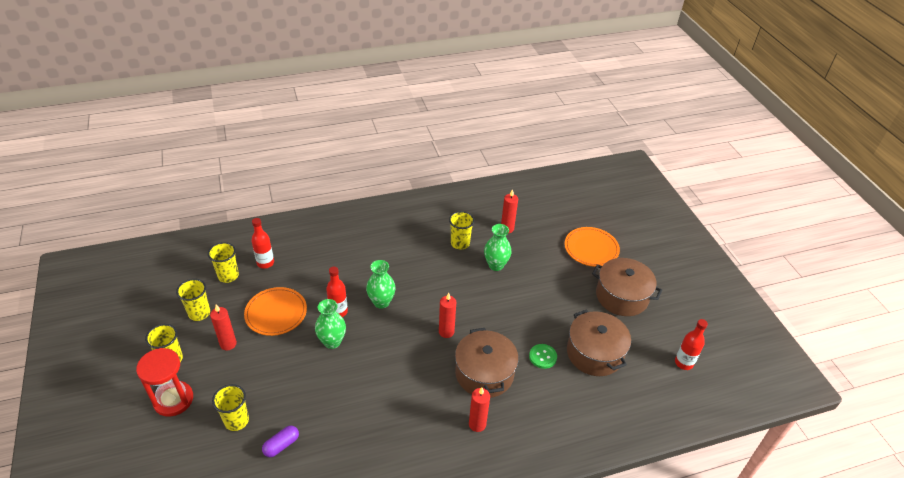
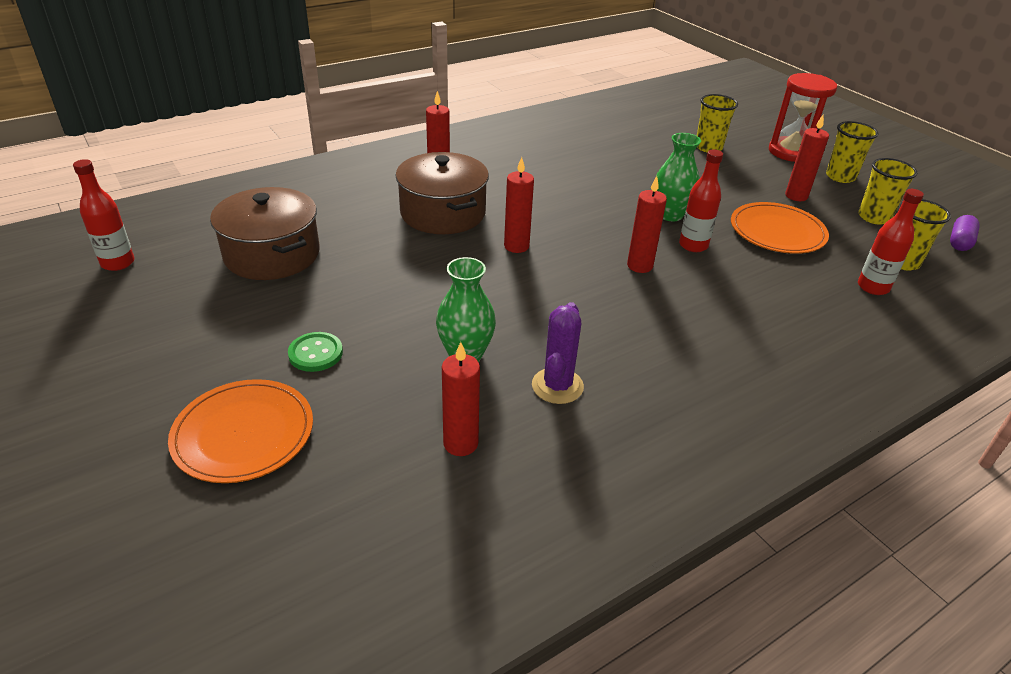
camera: 165 degrees right, 5 degrees down
purple capsule [262,426,299,457] -> purple capsule moved to [950,215,980,251]
green vase [366,260,396,309] -> red candle [627,176,667,273]
yellow cup [449,211,475,249] -> purple cactus [532,302,584,404]
green button [529,344,557,369] -> green button moved to [288,332,343,372]
brown pot [592,258,662,316] -> none

